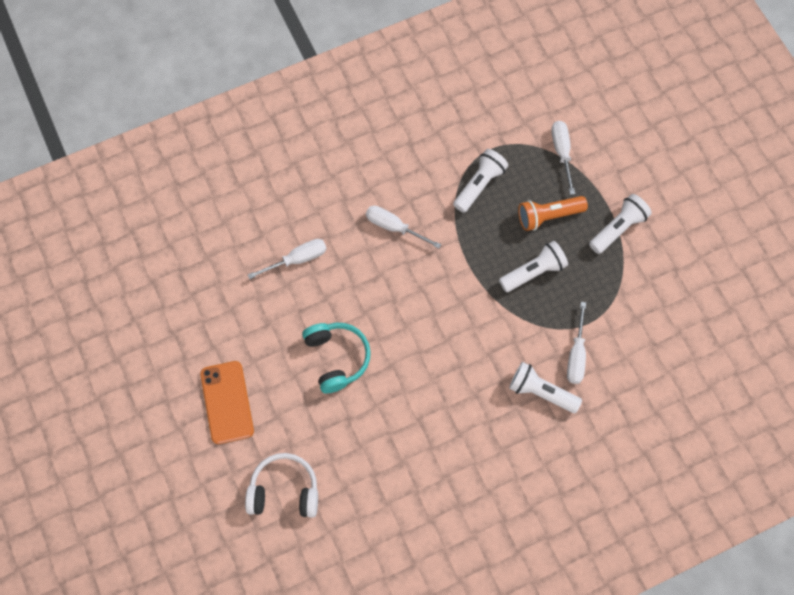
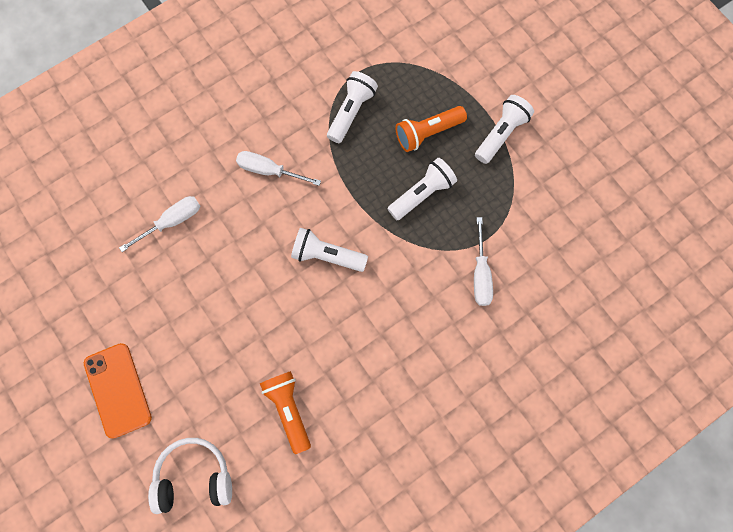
camera: 10 degrees left, 5 degrees up
turquoise headphones [302,323,371,393] -> none
white flashlight [509,362,582,413] -> white flashlight moved to [291,228,368,272]
white screwdriver [551,121,575,195] -> none
none -> orange flashlight [260,371,311,454]

